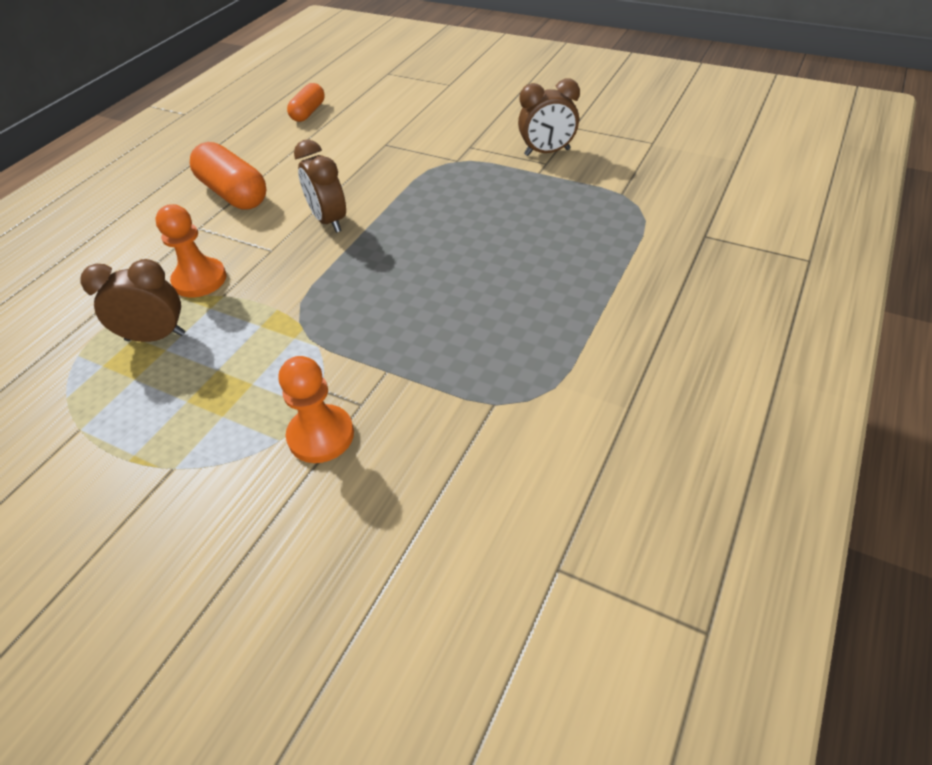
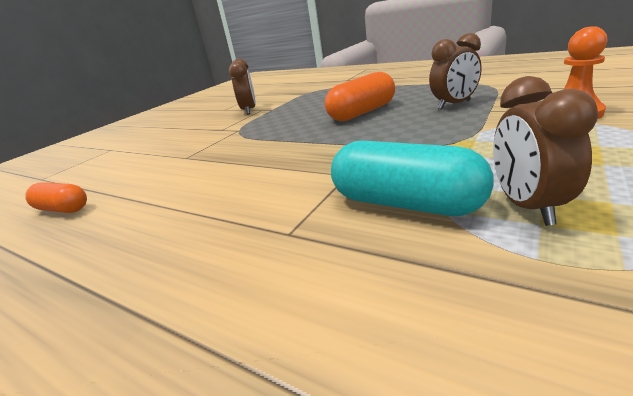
camera: 85 degrees left, 20 degrees down
orange pawn [155,204,226,298] -> turquoise capsule [331,141,494,216]
orange capsule [190,142,266,209] -> orange capsule moved to [325,72,395,121]
brown clock [294,139,346,233] -> brown clock moved to [429,33,482,110]

